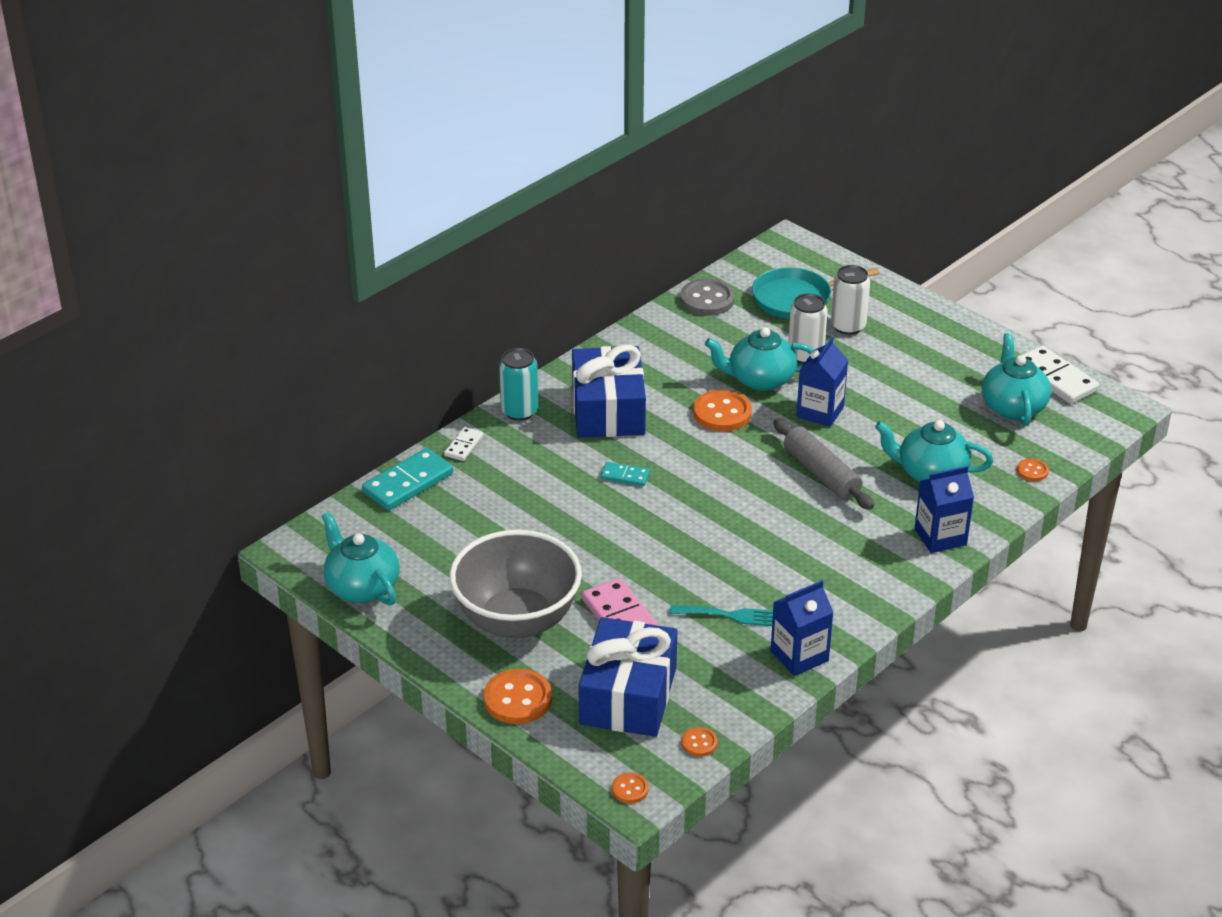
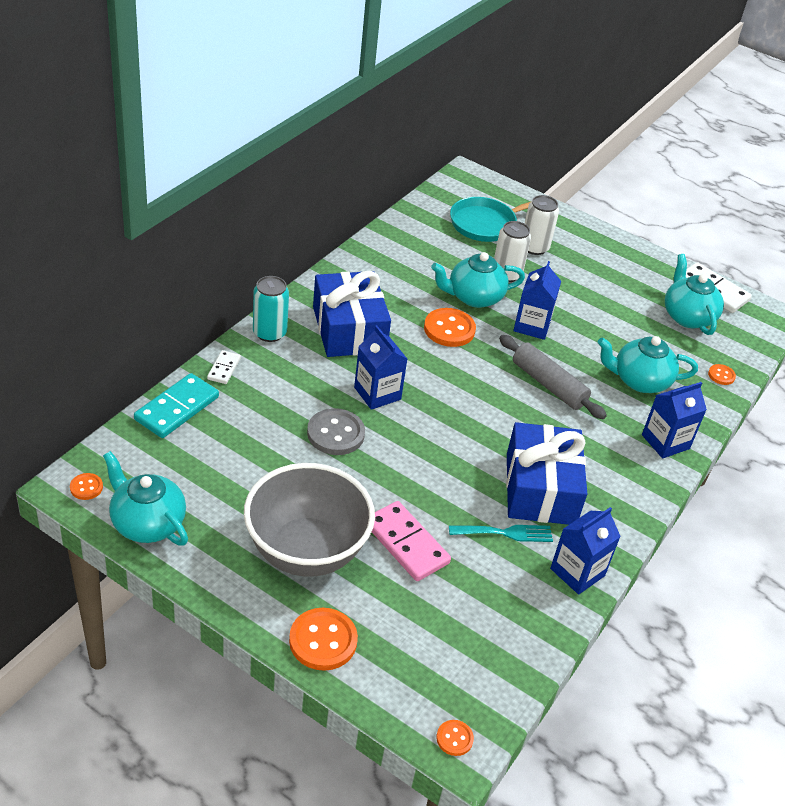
camera: 15 degrees left, 5 degrees up
blue gift [578,617,677,737] -> blue gift moved to [506,422,587,525]
turquoise domino [600,462,650,486] -> blue carton [354,325,407,410]
grey button [680,279,735,316] -> grey button moved to [307,408,365,455]
orange button [682,727,718,757] -> orange button moved to [70,473,103,500]

